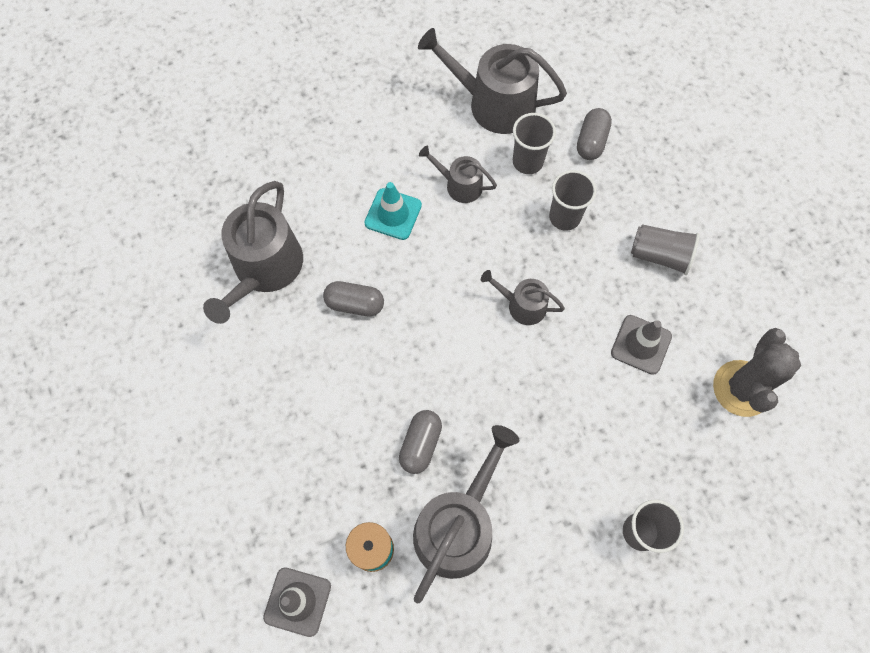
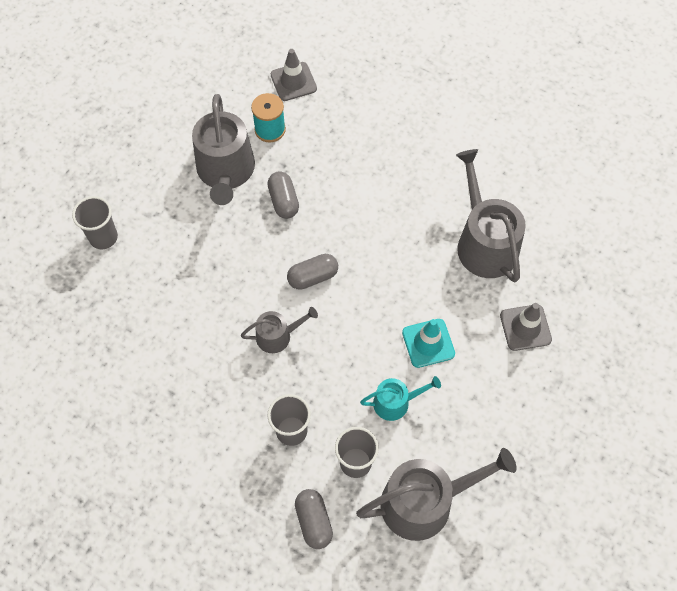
camera: 145 degrees right, 5 degrees down
grey capsule [323,281,384,316] -> grey capsule moved to [287,254,338,290]
grey watering can [419,146,497,203] -> turquoise watering can [360,376,441,421]
grey traffic cone [611,315,672,375] -> grey traffic cone moved to [500,303,552,351]
grey cup [631,224,700,275] -> none
grey cactus [713,328,801,417] -> none

